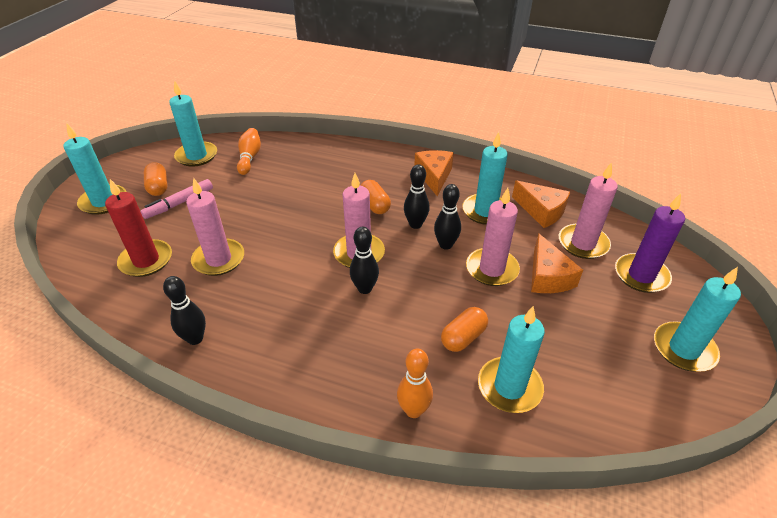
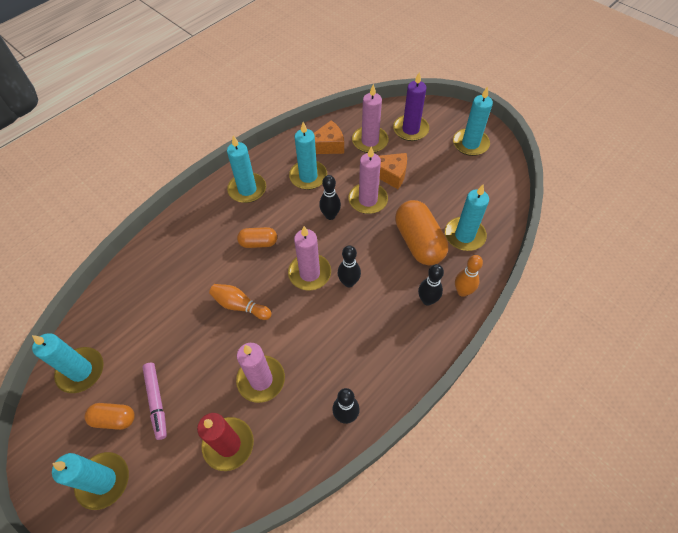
camera: 65 degrees left, 15 degrees up
orange bowling pin [237,128,261,175] -> orange bowling pin moved to [209,284,272,320]
black bowling pin [404,164,430,229] -> black bowling pin moved to [418,264,444,305]
orange cheese [414,150,454,196] -> turquoise candle [227,135,266,203]
orange capsule [441,307,488,352] -> orange capsule [395,200,448,265], size x1.82

